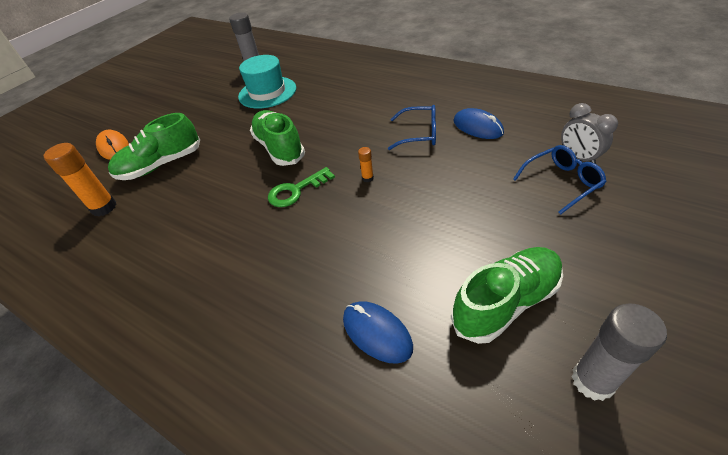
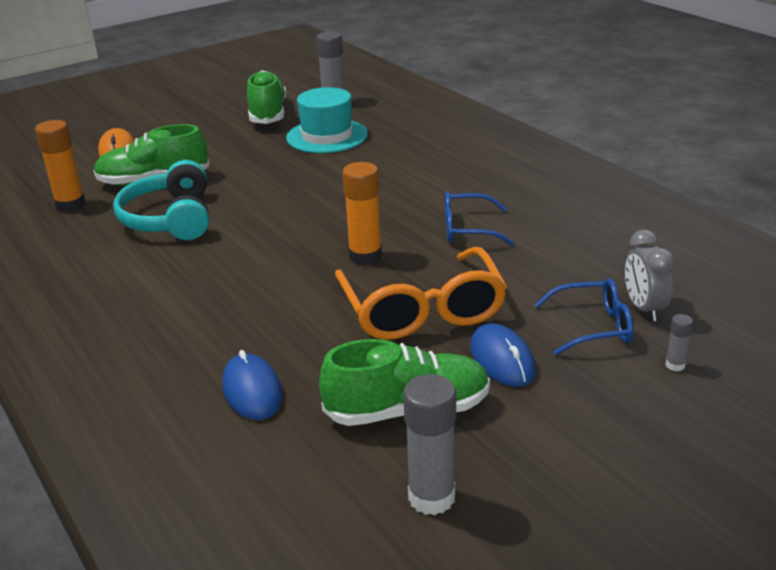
camera: 20 degrees right, 15 degrees down
green shoe [250,110,305,166] -> green shoe moved to [247,70,286,124]
green key [268,167,335,207] -> none
orange glue stick [358,147,374,182] -> orange glue stick [342,162,382,265], size x2.10
blue glasses [388,105,436,150] -> blue glasses turned 150 degrees clockwise [445,191,514,245]
blue mouse [454,108,504,139] -> blue mouse moved to [470,323,536,387]
none -> turquoise headphones [113,160,209,240]
none -> orange glasses [335,247,507,340]
none -> grey glue stick [665,314,693,371]

